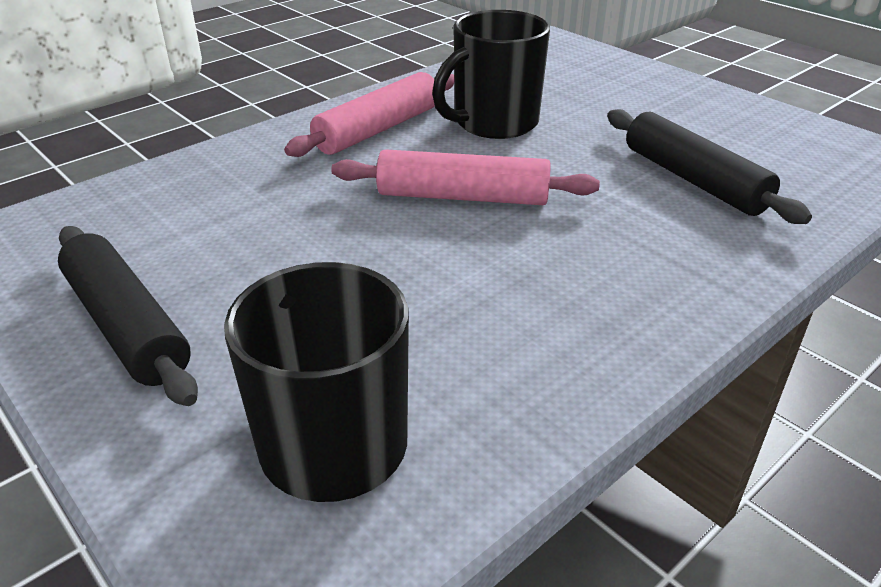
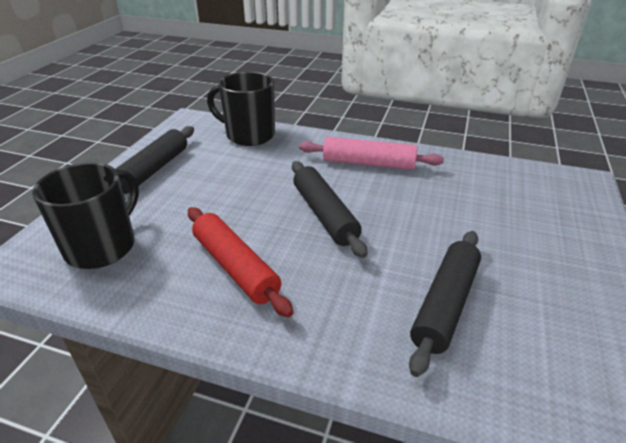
camera: 60 degrees right, 0 degrees up
pink rolling pin [331,149,600,205] -> black rolling pin [292,161,367,258]
black mug [432,10,550,139] -> black mug moved to [207,72,275,146]
none -> red rolling pin [188,207,293,317]

